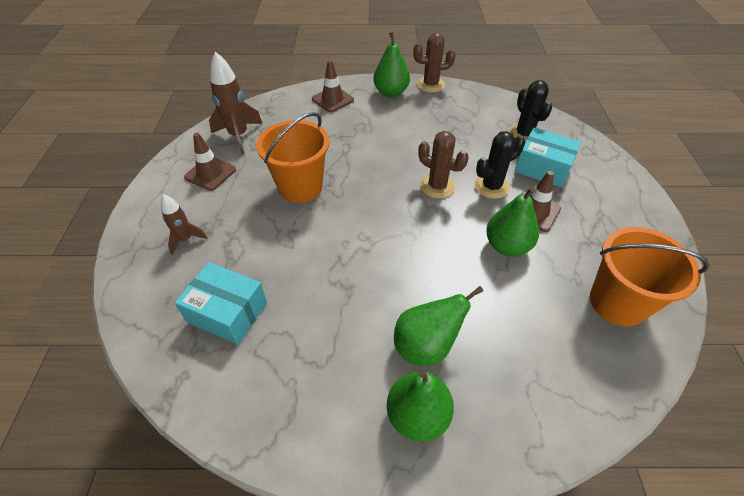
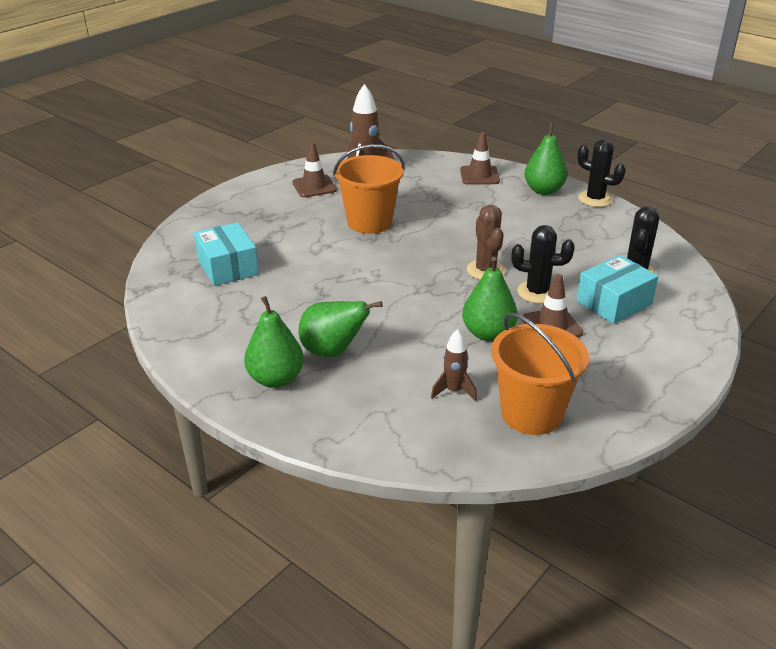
camera: 40 degrees right, 15 degrees down
brown rocket [161,194,207,255] -> brown rocket moved to [431,329,477,401]
brown cactus [413,33,456,93] -> black cactus [577,139,626,207]
turquoise box [515,127,581,187] -> turquoise box turned 75 degrees clockwise [576,255,659,324]

